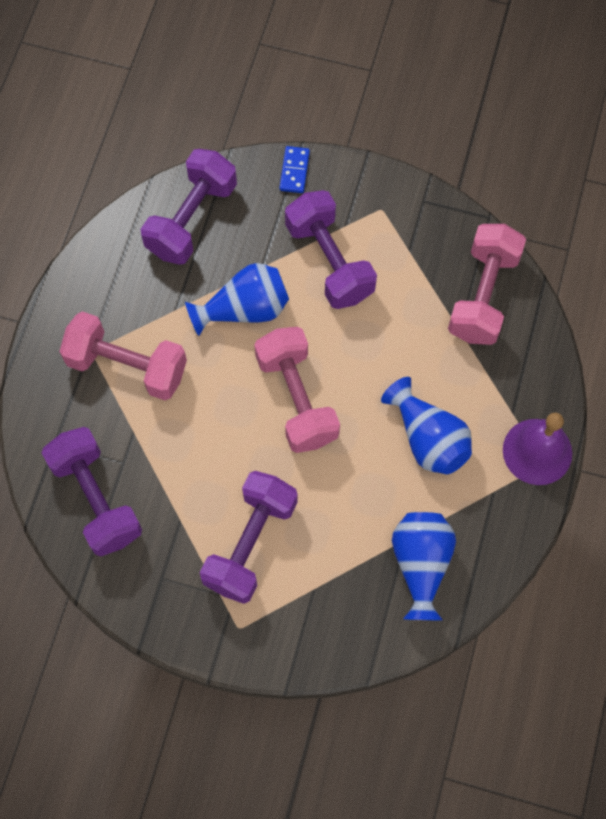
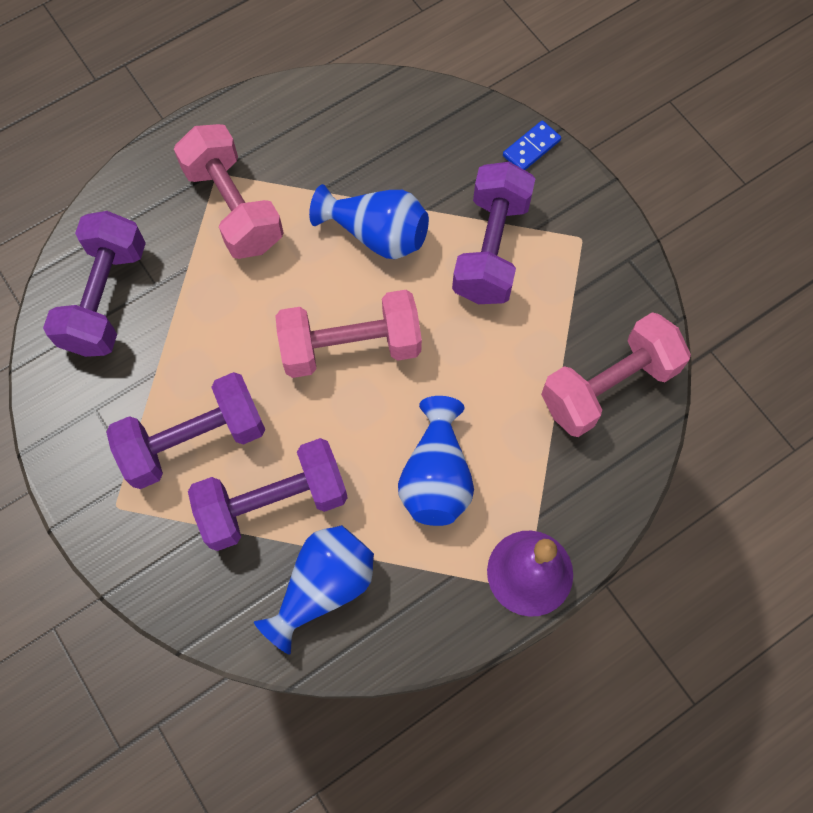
camera: 40 degrees right, 0 degrees up
purple dumbbell [140,149,237,265] -> purple dumbbell moved to [188,438,348,551]
pink dumbbell [254,327,340,453] -> pink dumbbell turned 60 degrees clockwise [275,290,422,378]

